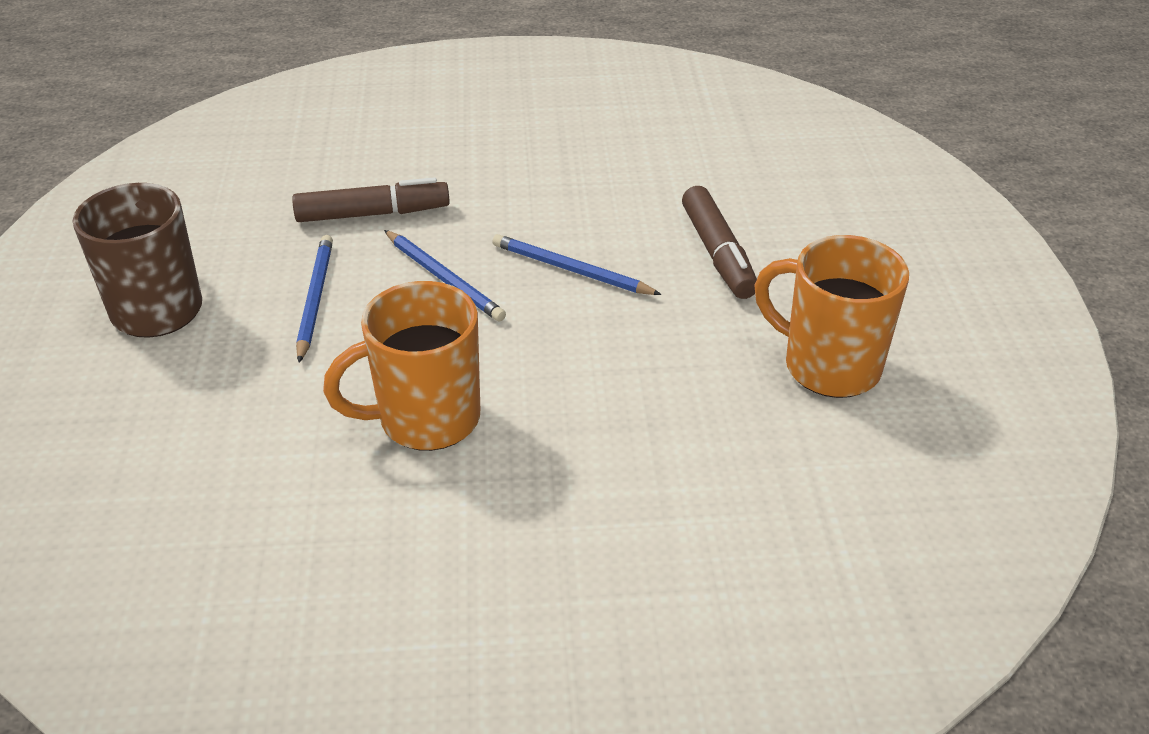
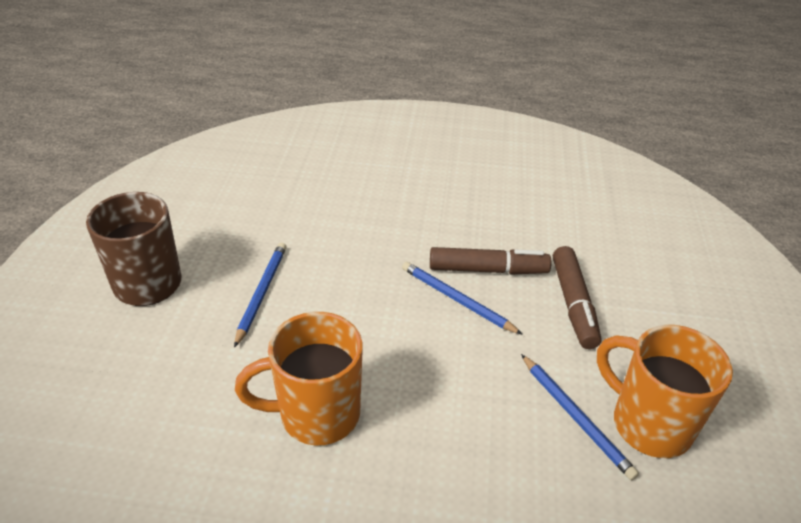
camera: 10 degrees right, 0 degrees up
brown marker [292,177,450,222] -> brown marker moved to [430,247,552,275]
blue pencil [384,230,506,322] -> blue pencil moved to [521,354,639,480]

